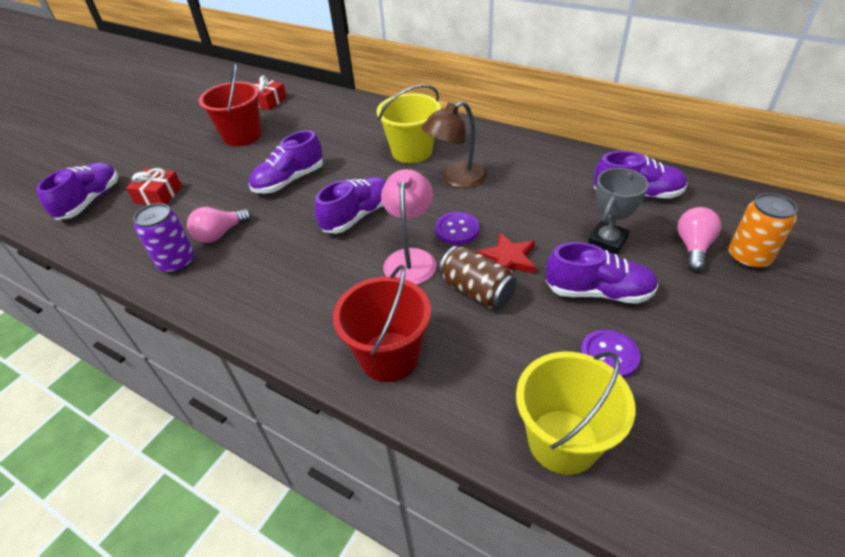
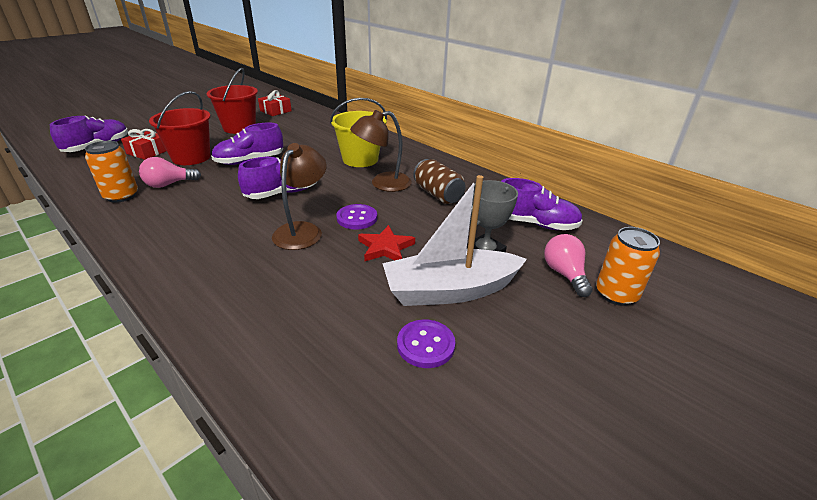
camera: 10 degrees right, 10 degrees down
purple can [133,203,195,273] -> orange can [85,141,138,203]
red bucket [333,265,431,382] -> red bucket moved to [149,91,211,165]
pink lamp [381,169,436,285] -> brown lamp [272,143,327,250]
brown can [439,246,517,309] -> brown can moved to [413,159,466,204]
yellow bucket [516,351,635,475] -> none
purple shoe [546,242,658,304] -> white boat [382,175,527,306]
pink light bulb [677,207,721,271] -> pink light bulb turned 45 degrees counterclockwise [544,234,593,297]

